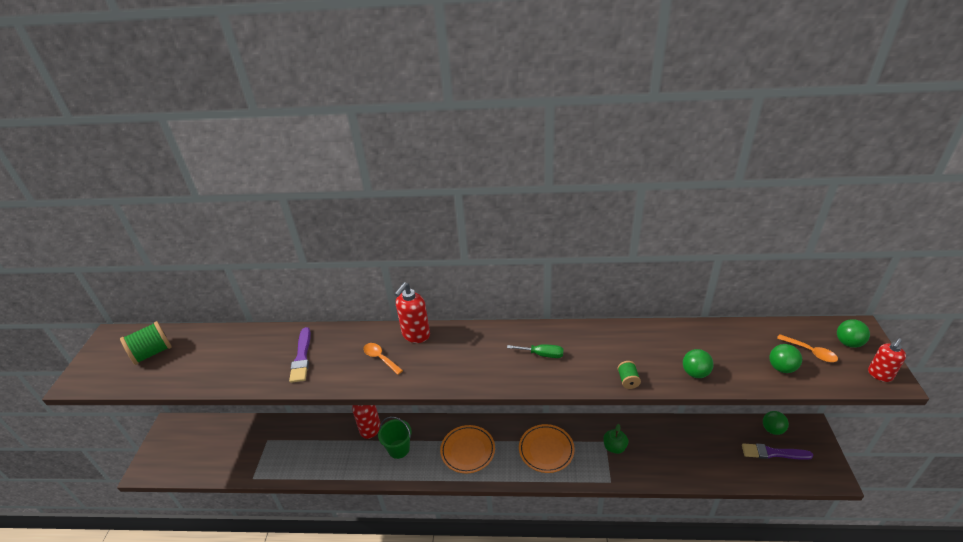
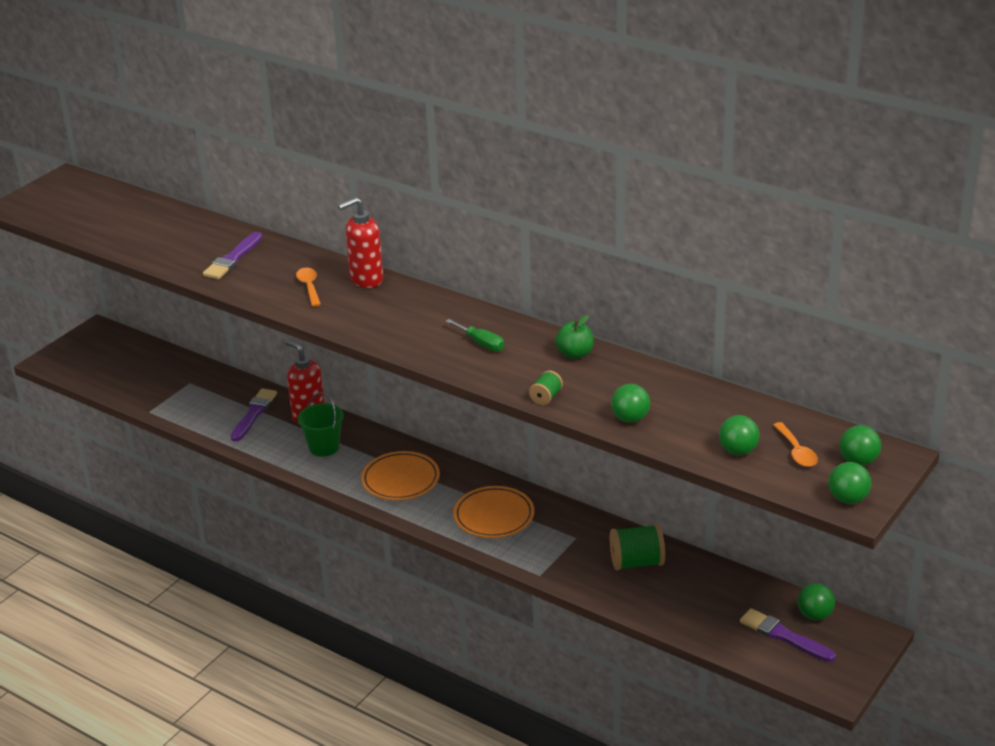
camera: 30 degrees right, 5 degrees down
green spool [120,321,172,365] -> green spool moved to [610,524,665,570]
green apple [604,424,628,454] -> green apple moved to [555,315,594,359]
red soap dispenser [868,338,906,382] -> green ball [829,462,871,504]
none -> purple brush [230,388,277,442]

